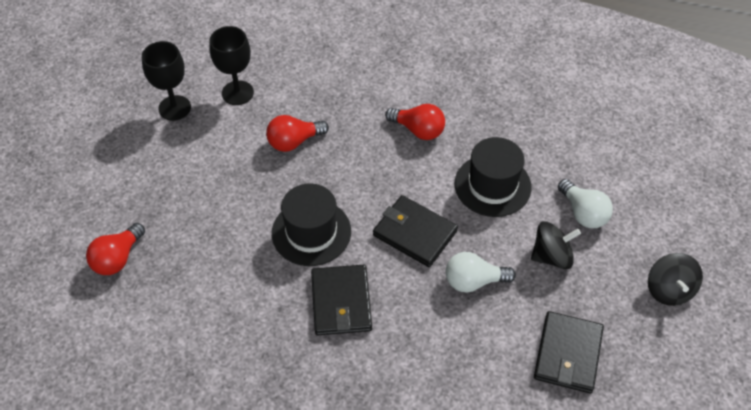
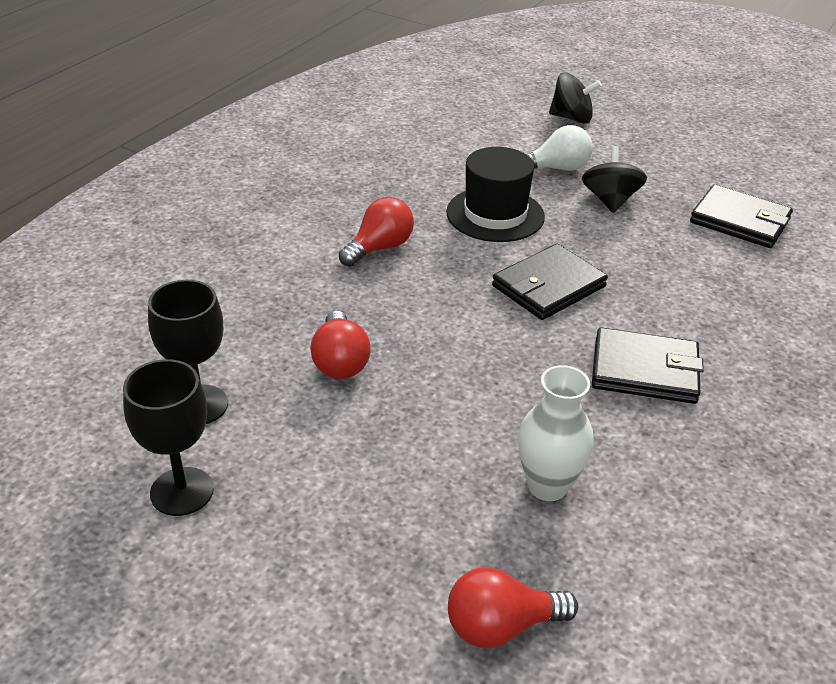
camera: 75 degrees left, 15 degrees down
red light bulb [86,223,145,275] -> red light bulb turned 120 degrees clockwise [448,567,578,648]
black hat [272,183,351,266] -> none
white light bulb [446,252,516,293] -> none
black spinning top [648,253,703,306] -> black spinning top moved to [549,72,602,124]
none -> white vase [518,365,594,501]

